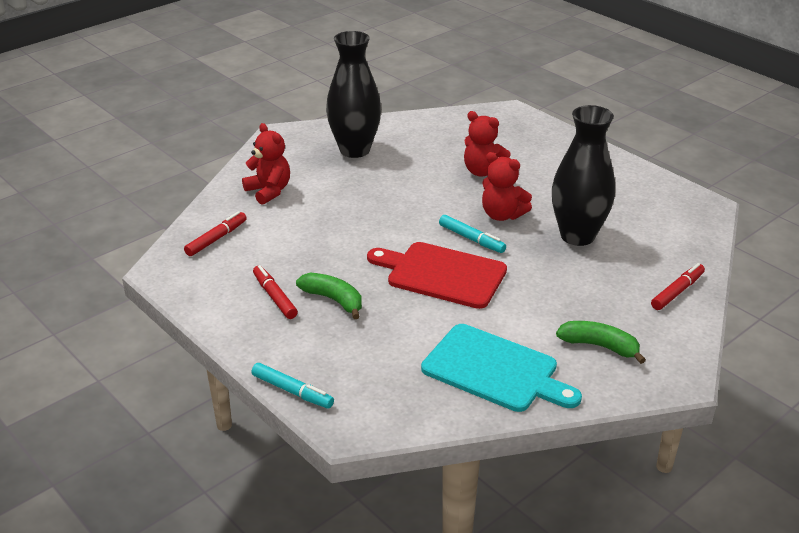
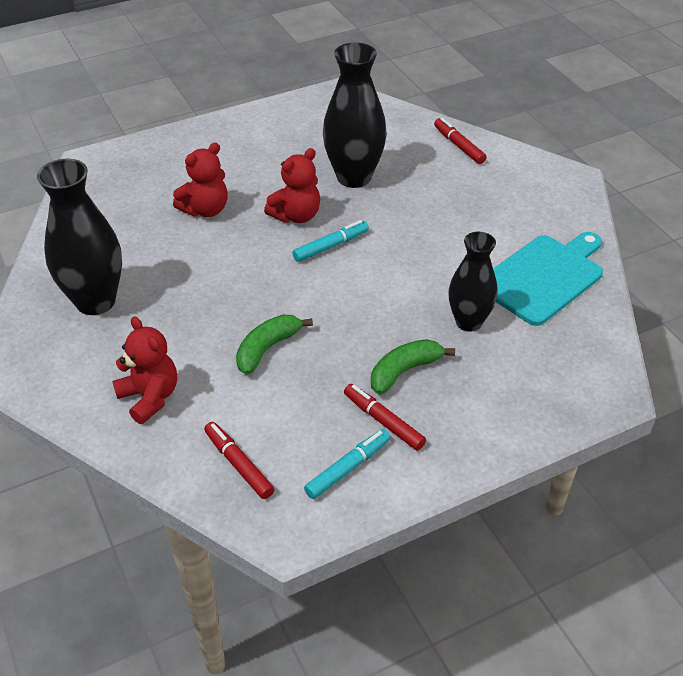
camera: 75 degrees left, 10 degrees up
red teddy bear [242,123,290,205] -> red teddy bear turned 75 degrees clockwise [112,316,177,424]
turquoise marker [252,363,334,409] -> turquoise marker moved to [304,429,390,499]
red marker [253,265,298,319] -> red marker turned 60 degrees clockwise [344,384,426,450]
red cutting board [367,242,507,309] -> none
green banana [556,321,646,364] -> green banana moved to [236,314,313,375]
none -> black vase [448,232,497,332]

